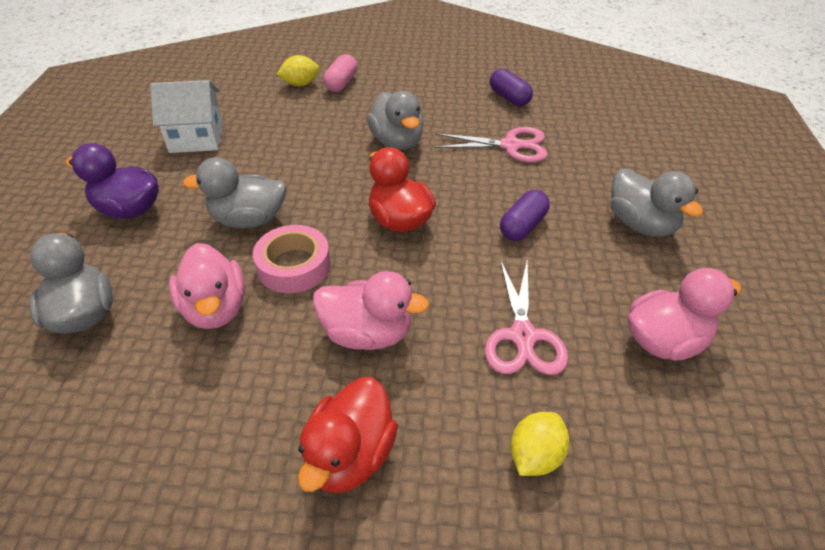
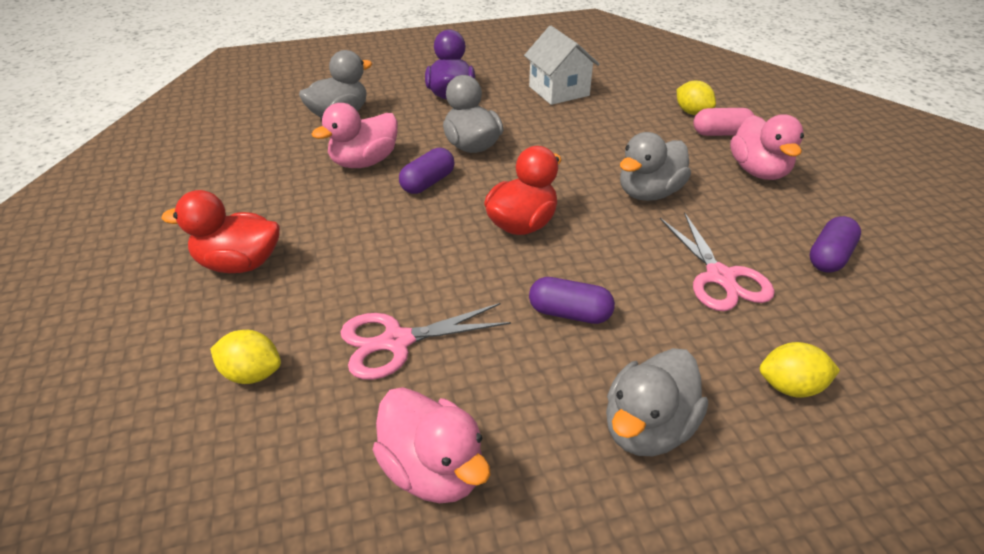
camera: 70 degrees right, 5 degrees down
pink tape [253,225,331,293] -> purple capsule [399,148,455,194]
pink duck [313,271,429,350] -> pink duck moved to [730,114,804,180]
none -> yellow lemon [760,342,840,398]

